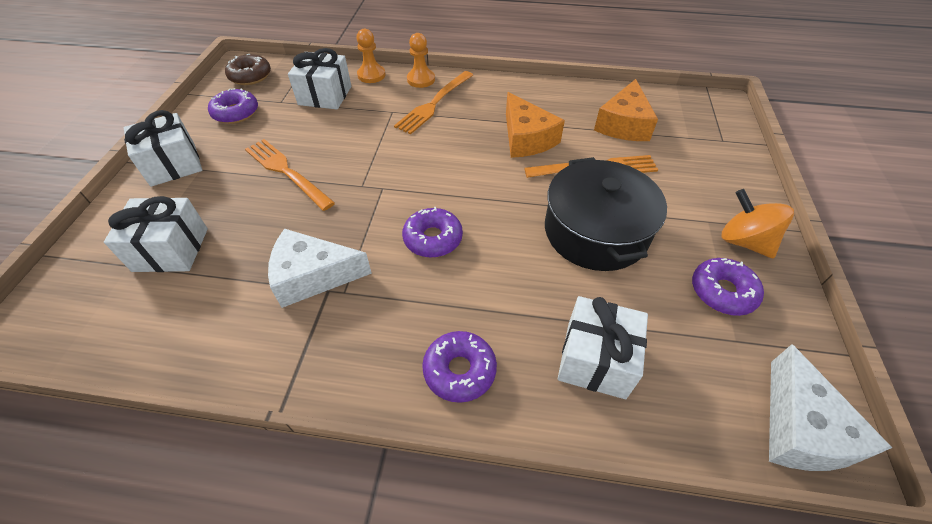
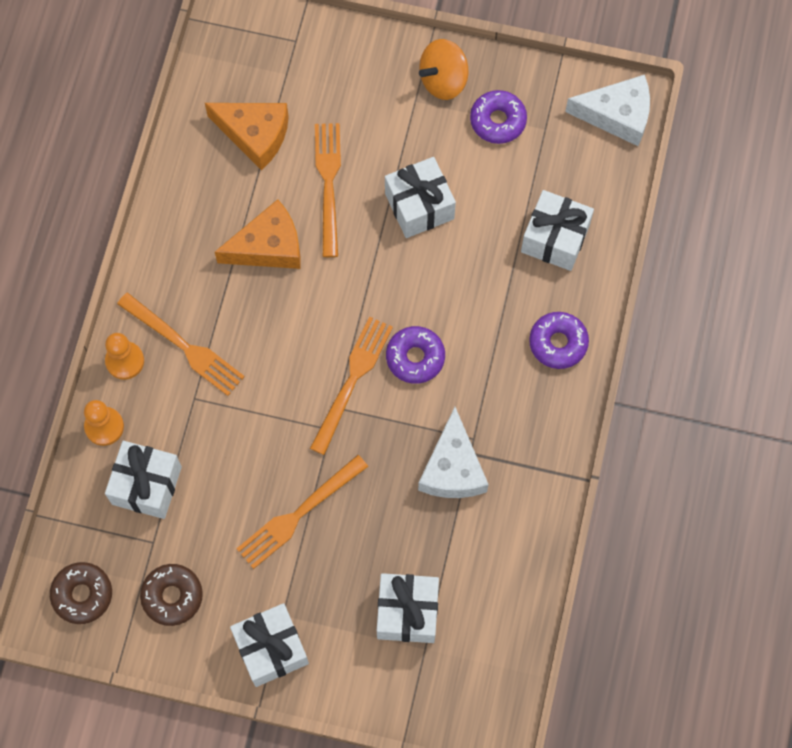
camera: 85 degrees left, 20 degrees up
purple donut [208,88,258,124] -> brown donut [140,564,203,626]
black pot [545,157,667,271] -> white gift [385,157,456,238]
none -> orange fork [310,316,393,455]

